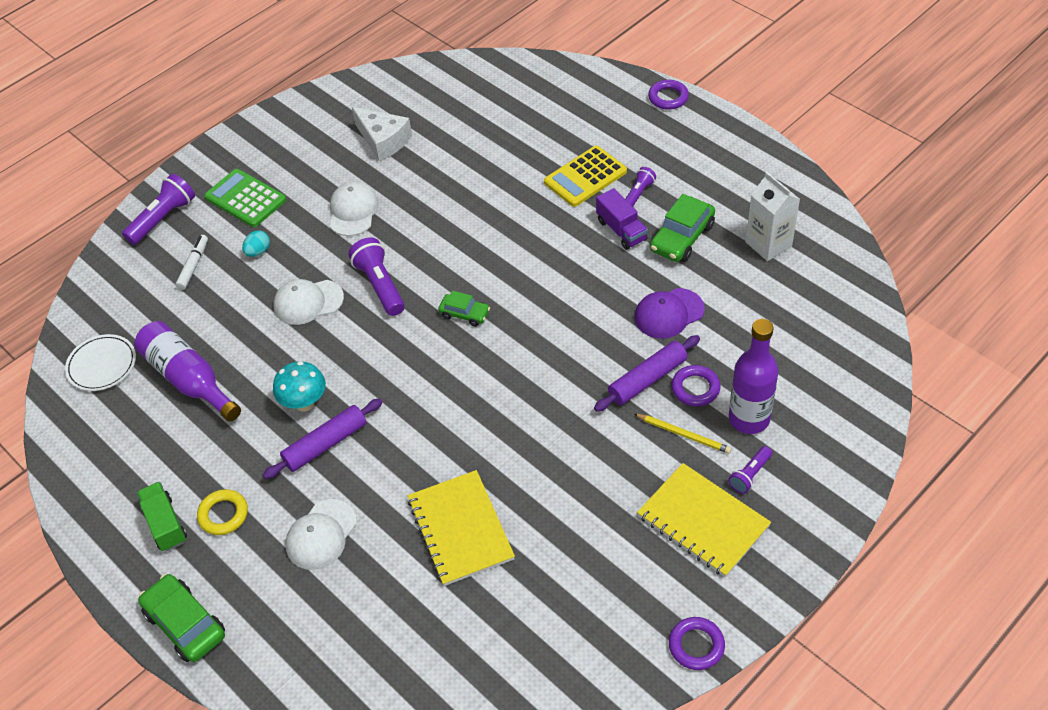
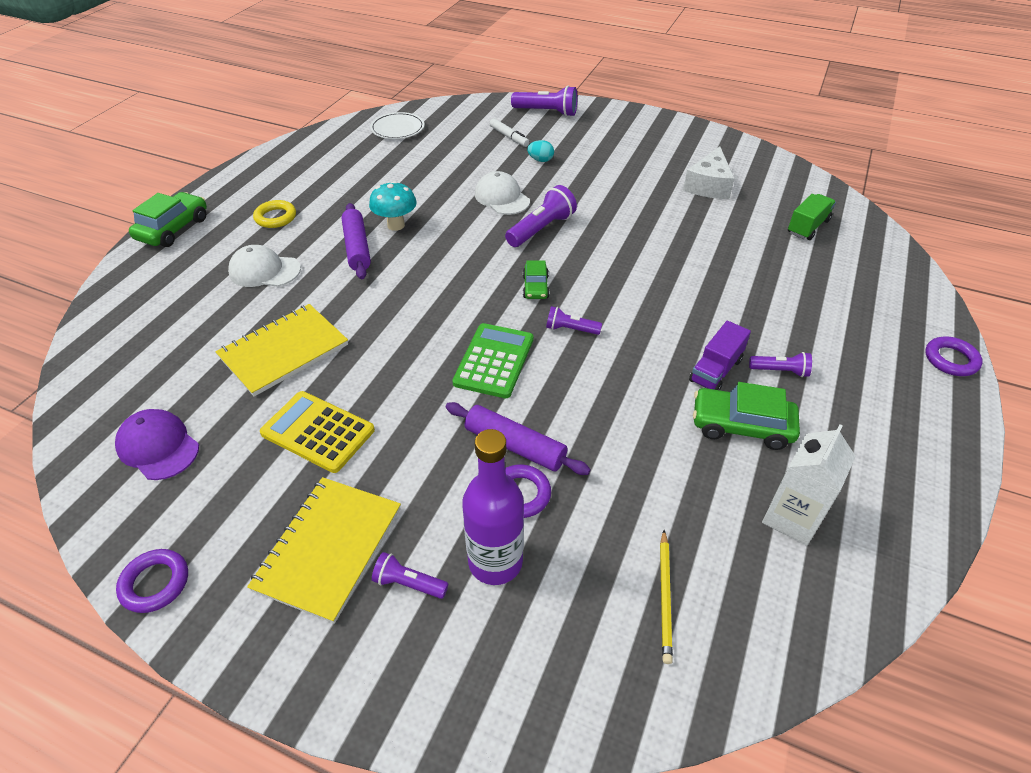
camera: 65 degrees right, 5 degrees down
purple bottle [134,321,241,422] -> none
green truck [137,482,187,551] -> green truck moved to [788,194,836,240]
white marker [175,235,208,290] -> white marker turned 60 degrees clockwise [489,118,529,147]
green calculator [204,169,286,227] -> green calculator moved to [452,323,534,398]
purple rolling pin [263,398,383,479] -> purple rolling pin turned 45 degrees clockwise [341,203,371,279]
white cap [330,181,379,236] -> none
yellow calculator [544,146,627,207] -> yellow calculator moved to [260,391,375,473]
purple cap [634,288,705,339] -> purple cap moved to [115,409,199,480]
yellow pencil [634,414,732,454] -> yellow pencil moved to [660,530,673,664]
none -> purple flashlight [546,306,602,335]

